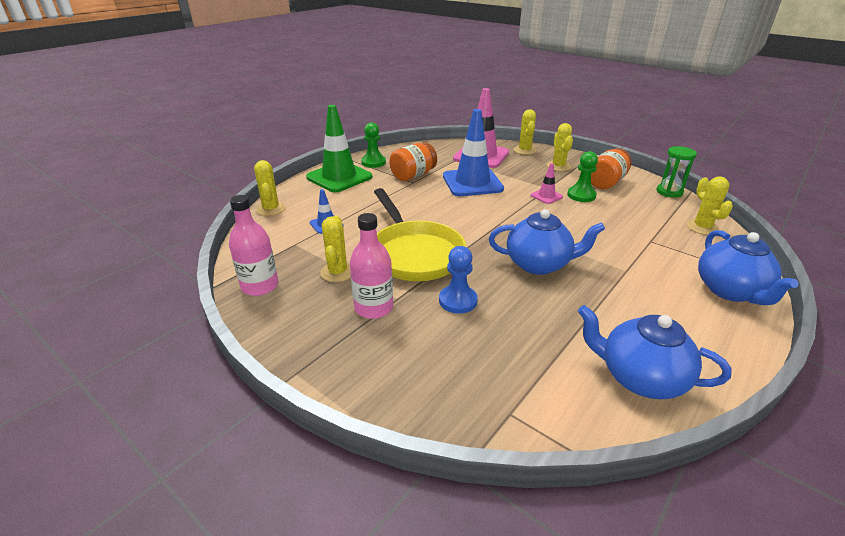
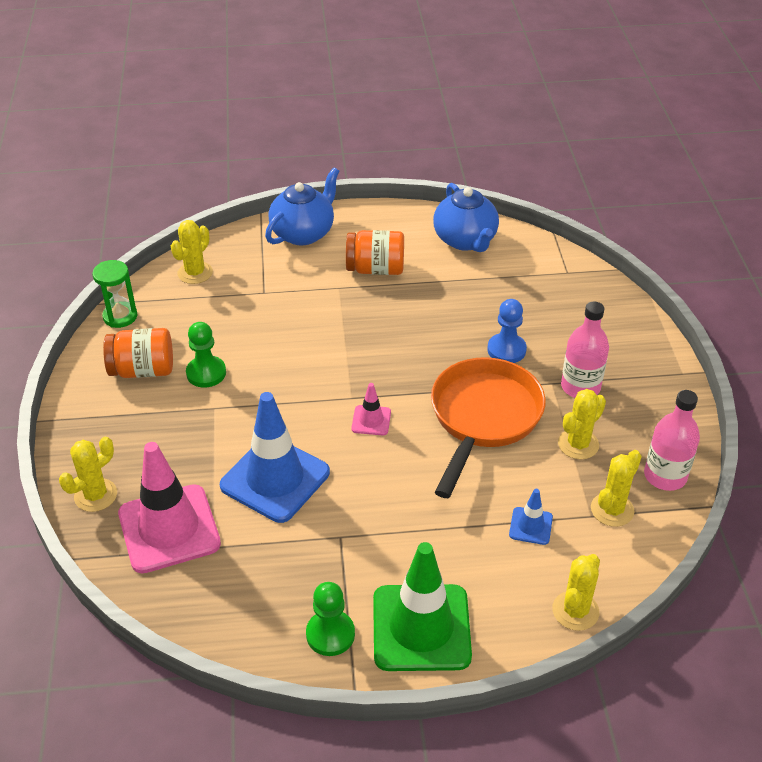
camera: 135 degrees left, 10 degrees up
yellow pan [374,188,466,281] -> orange pan [431,357,546,498]
orange jar [389,143,437,181] -> orange jar moved to [346,230,404,275]
blue teapot [489,209,605,275] -> none
pink traffic cone [530,163,563,204] -> pink traffic cone moved to [351,383,391,435]
yellow cactus [547,123,573,171] -> yellow cactus moved to [591,450,642,527]

